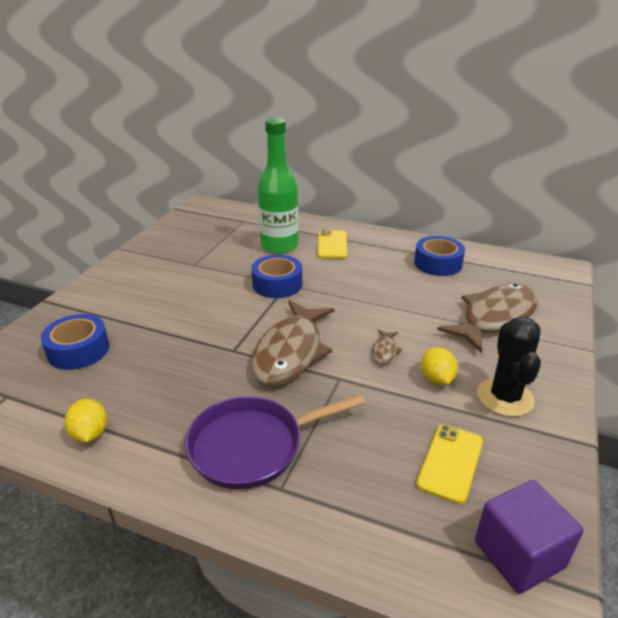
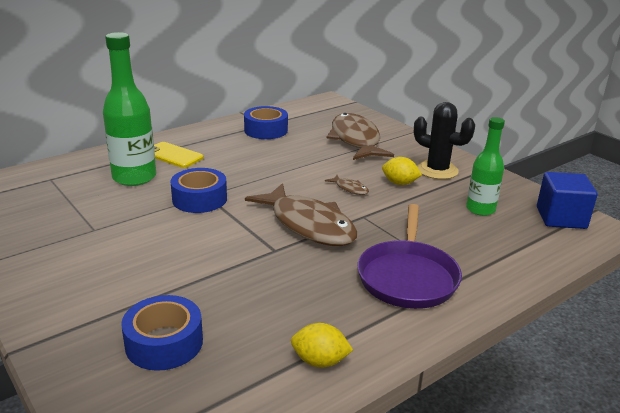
camera: 60 degrees left, 5 degrees down
yellow phone [417,424,483,504] -> green bottle [466,117,505,216]
purple cube [475,480,583,594] -> blue cube [537,172,598,229]

